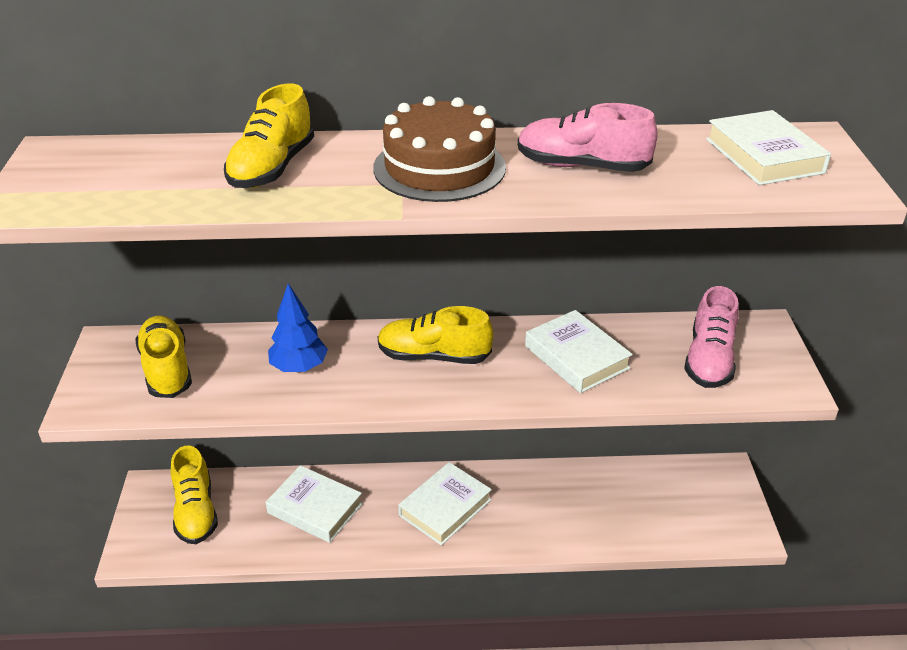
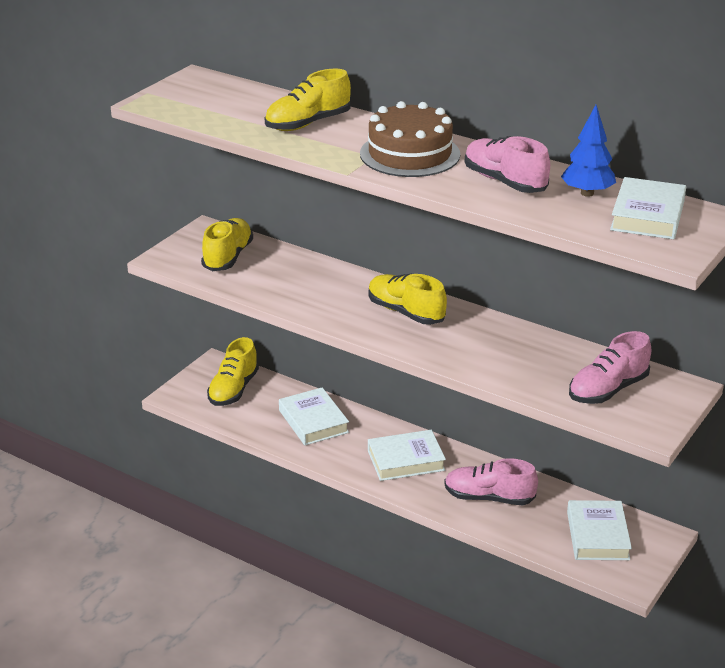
camera: 35 degrees right, 5 degrees down
blue tree [268,283,328,372] -> blue tree moved to [561,105,616,197]
white book [525,310,633,393] -> white book moved to [567,500,632,560]
none -> pink shoe [444,458,538,505]

